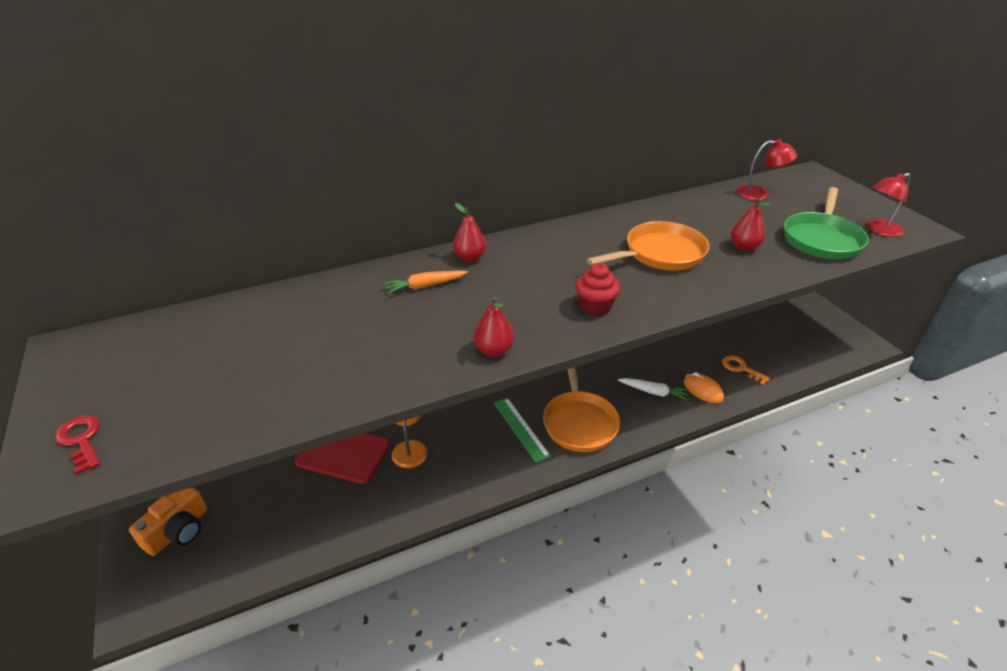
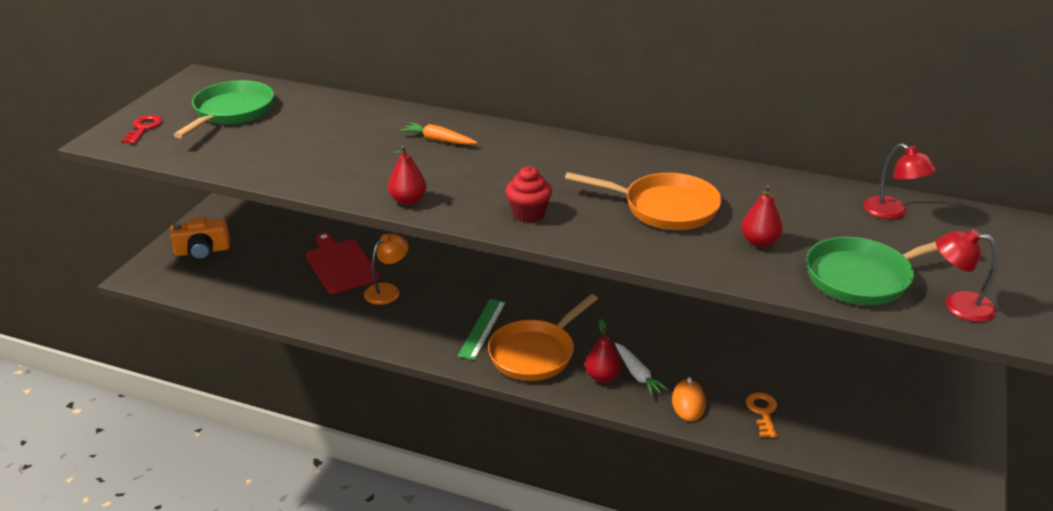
camera: 45 degrees right, 5 degrees down
red pear [453,203,486,262] -> red pear moved to [585,319,621,382]
none -> green pan [173,80,274,138]

